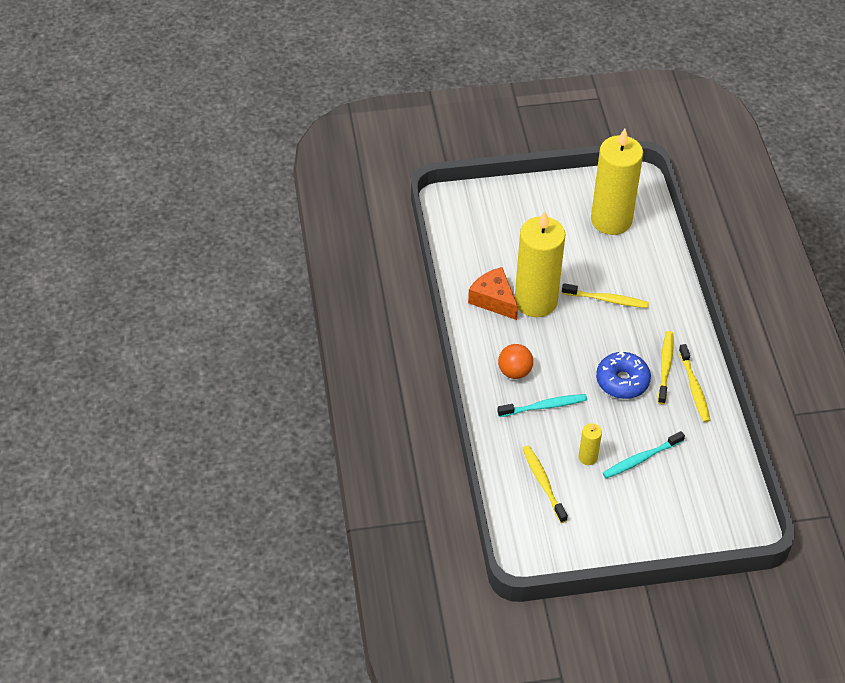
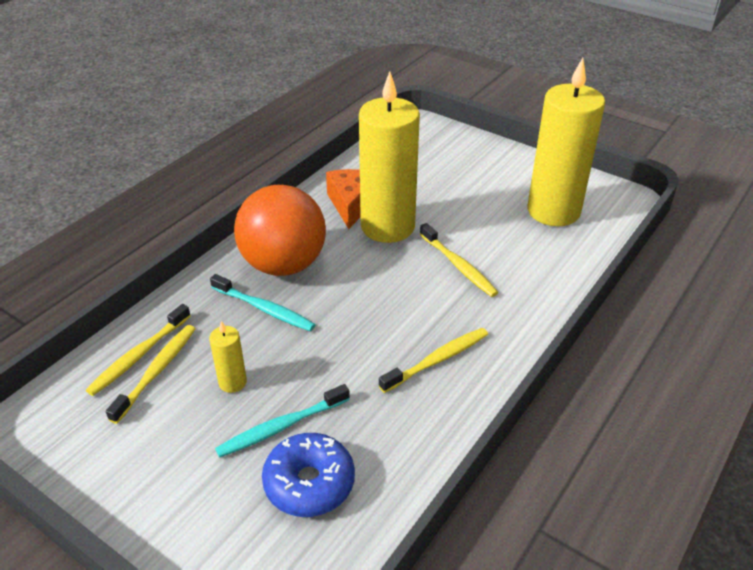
camera: 45 degrees right, 10 degrees down
orange ball [498,344,533,379] -> orange ball [234,185,326,276], size x1.95
blue donut [596,352,651,399] -> blue donut moved to [262,433,355,517]
turquoise toothbrush [603,431,685,479] -> turquoise toothbrush turned 45 degrees counterclockwise [215,384,350,457]
yellow toothbrush [679,344,710,422] -> yellow toothbrush moved to [86,304,191,396]

